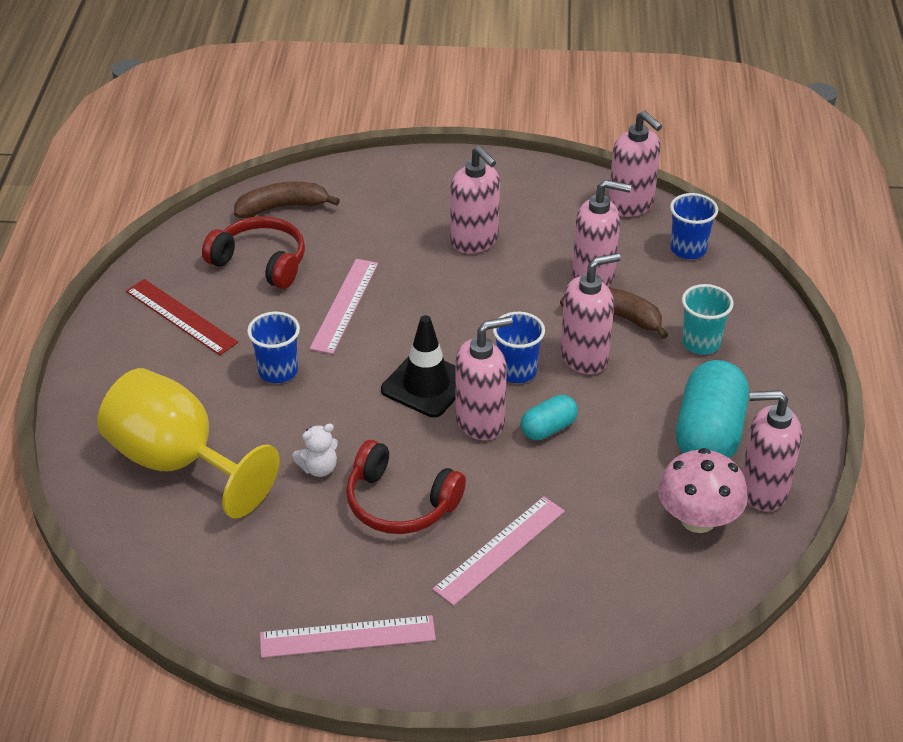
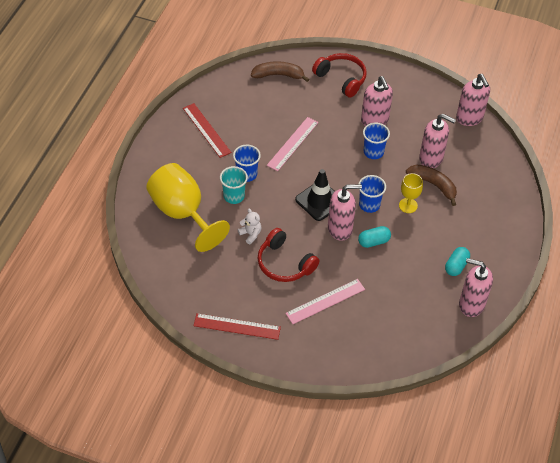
camera: 15 degrees right, 10 degrees up
red headphones [202,216,305,289] -> red headphones moved to [312,53,367,98]
pink ruler [260,615,436,658] -> red ruler [193,313,281,340]
white teddy bear [293,423,338,477] -> white teddy bear turned 120 degrees counterclockwise [238,209,261,244]
pink soap dispenser [561,253,621,374] -> yellow goblet [399,173,423,213]
pink mushroom [658,448,748,533] -> none
blue cup [670,193,718,259] -> blue cup moved to [363,123,390,159]
turquoise capsule [676,360,749,458] -> turquoise capsule [445,247,470,276], size x0.52
turquoise cup [682,284,734,354] -> turquoise cup moved to [220,166,248,204]

